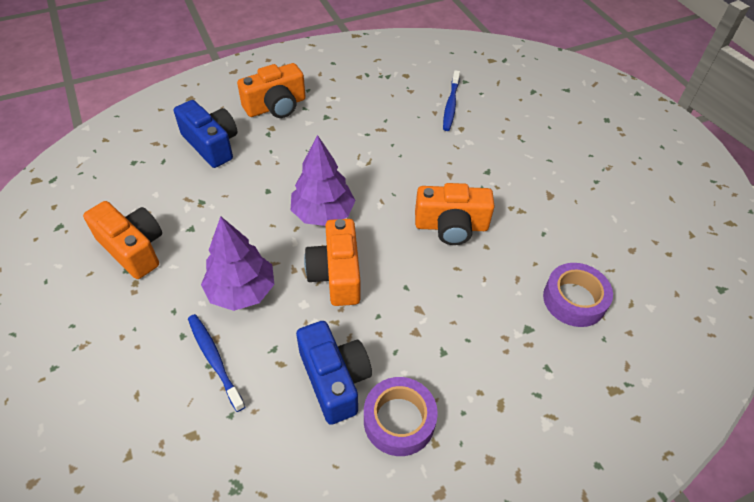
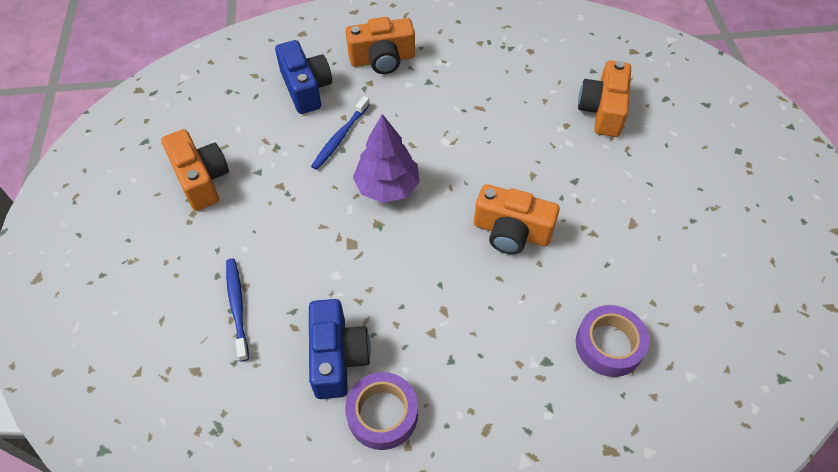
camera: 20 degrees right, 5 degrees up
purple tree [201,216,274,311] -> none
orange camera [304,219,360,306] -> orange camera moved to [578,61,631,137]
blue toothbrush [443,70,460,131] -> blue toothbrush moved to [311,96,370,170]

